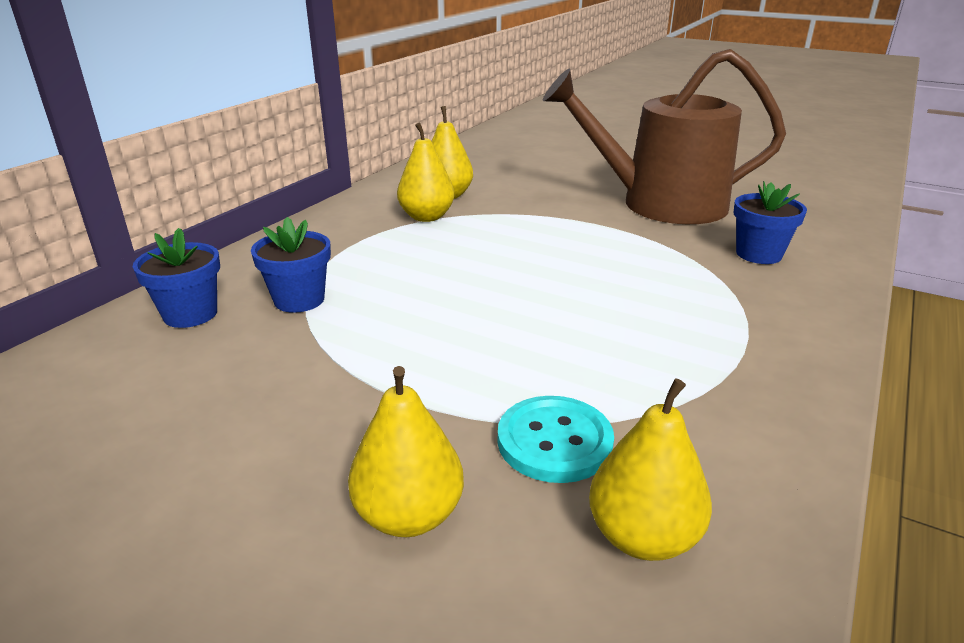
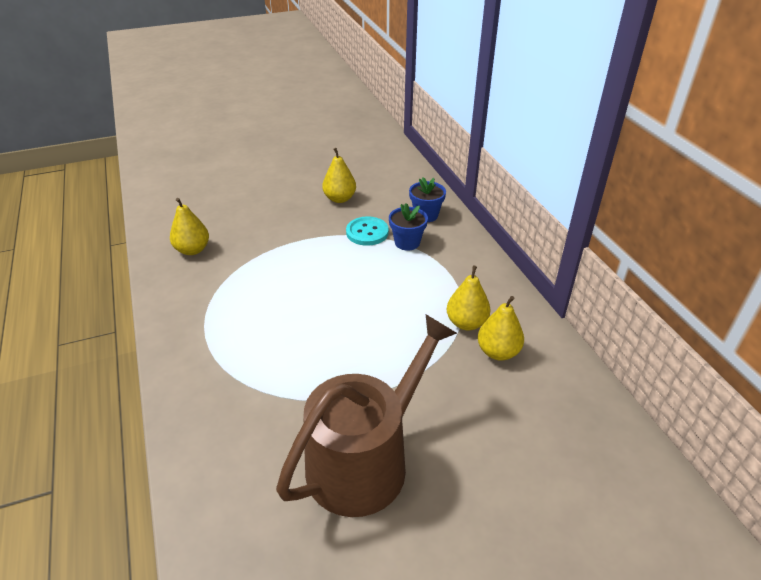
camera: 130 degrees right, 10 degrees up
yellow pear [348,366,464,537] -> yellow pear moved to [322,148,356,203]
turquoise button [498,396,614,483] -> turquoise button moved to [346,216,389,246]
blue flower pot [734,181,807,264] -> none

